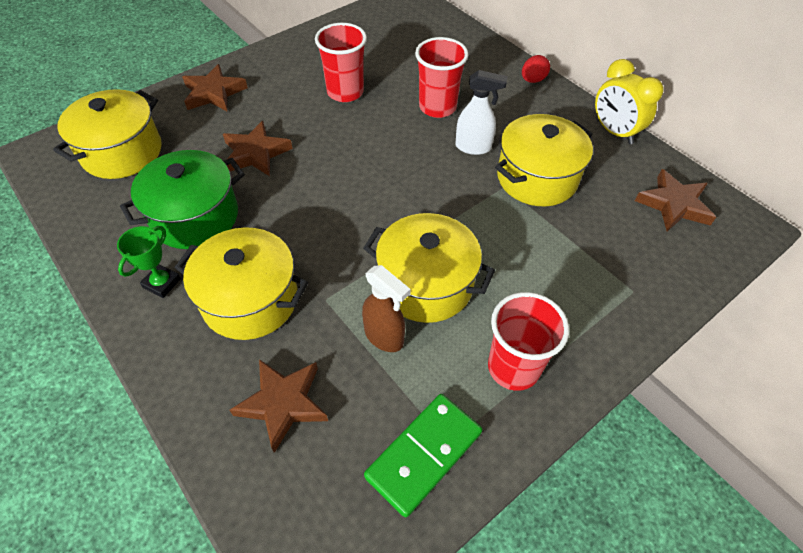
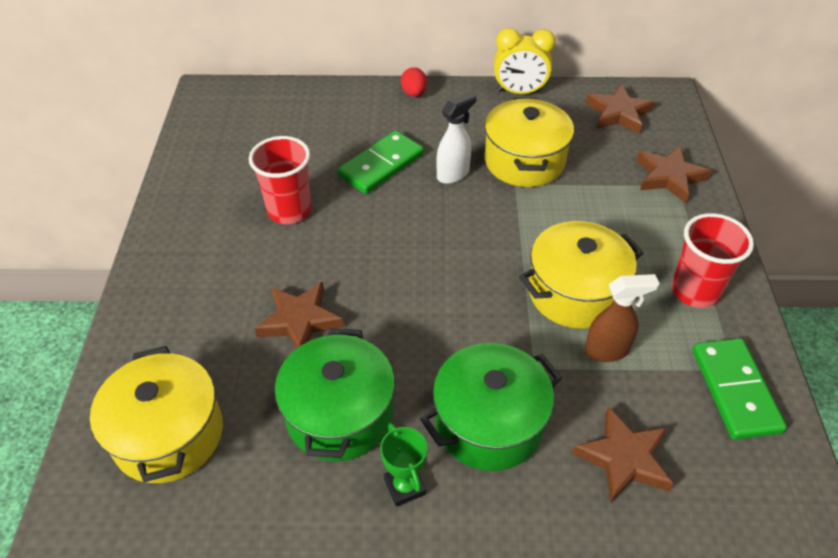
camera: 50 degrees left, 5 degrees down
yellow pot [175,227,308,340] -> green pot [420,343,562,471]
brown star [182,64,248,112] -> brown star moved to [637,146,712,203]
red cup [415,37,469,118] -> green domino [337,131,424,194]

